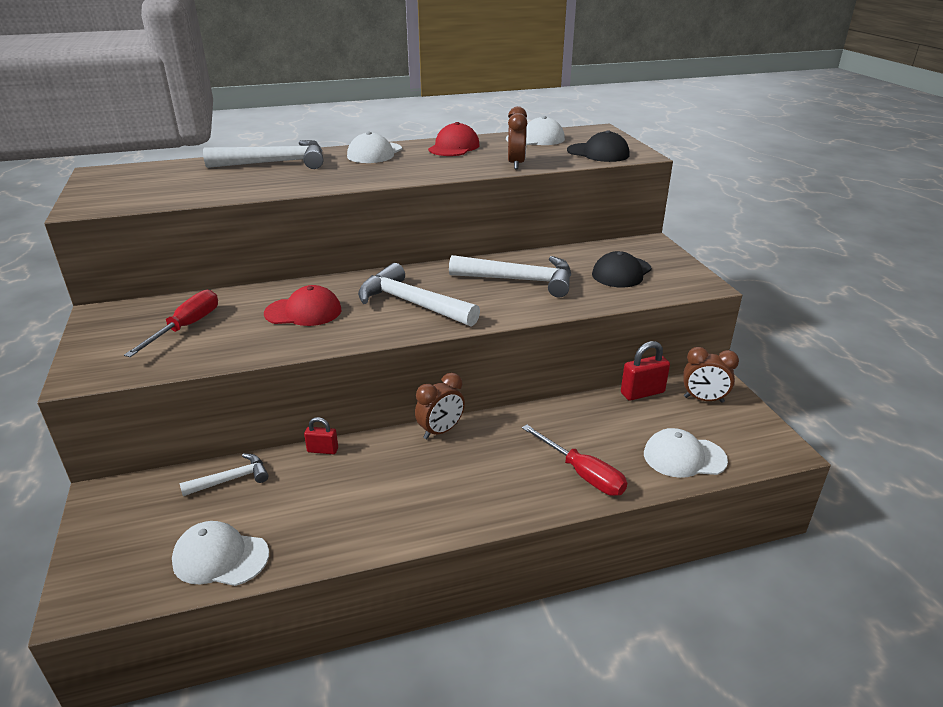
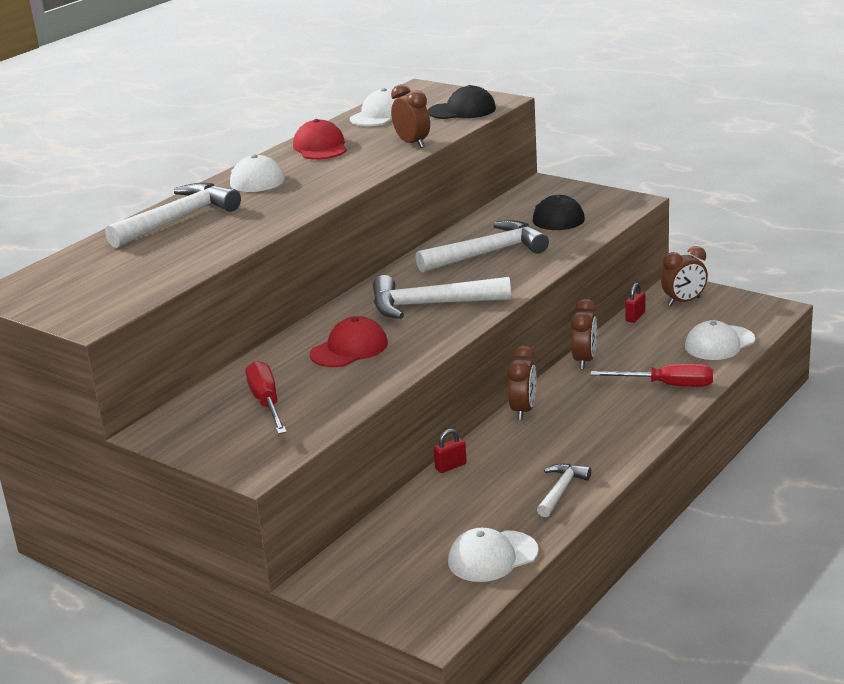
camera: 35 degrees left, 5 degrees down
white hammer [180,453,269,496] -> white hammer moved to [537,464,591,517]
red padlock [621,341,670,401] -> red padlock [625,283,645,323], size x0.61
none -> brown clock [571,299,597,369]

